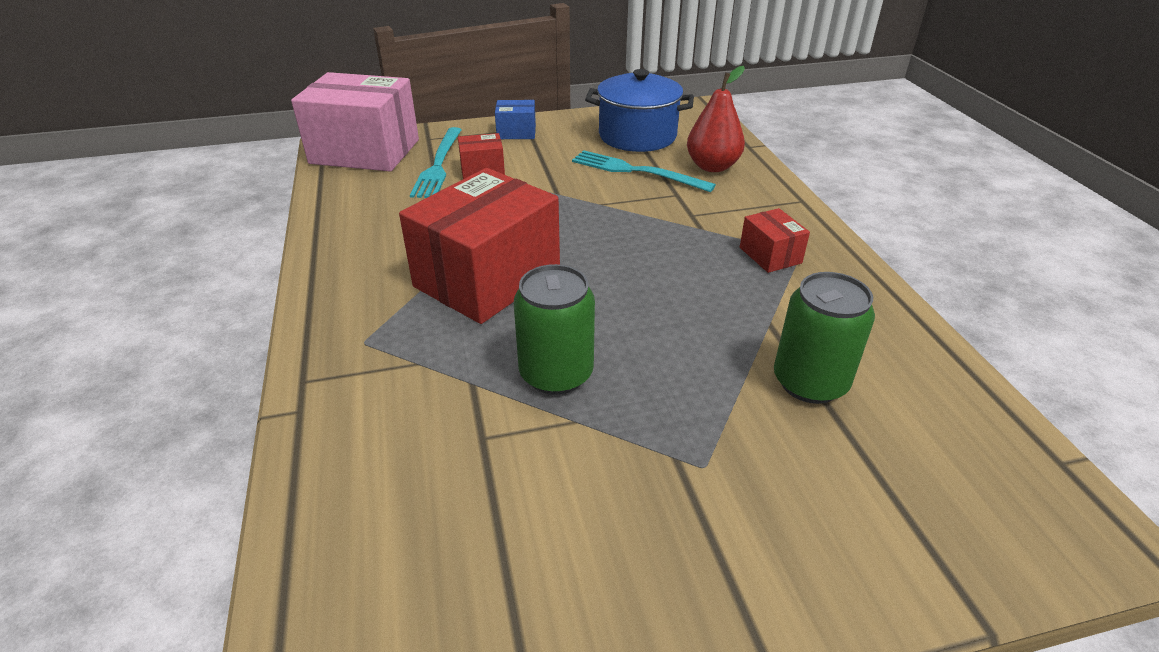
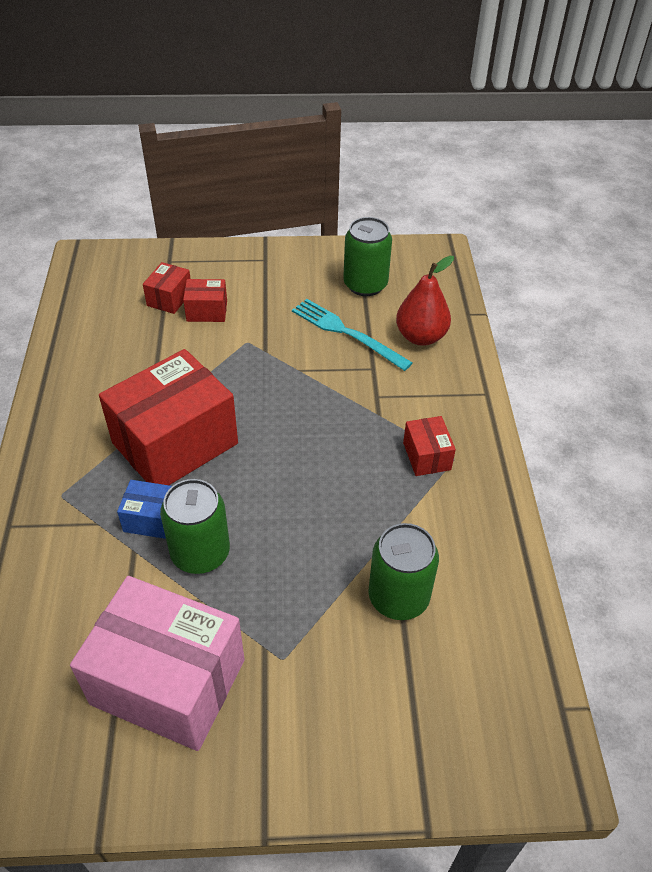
camera: 10 degrees right, 10 degrees up
pink box [291,72,419,172] -> pink box moved to [70,576,245,751]
turquoise fork [410,127,462,198] -> red box [143,262,191,314]
blue box [495,100,536,139] -> blue box moved to [117,480,172,539]
blue pot [585,69,694,152] -> green can [343,217,392,296]

